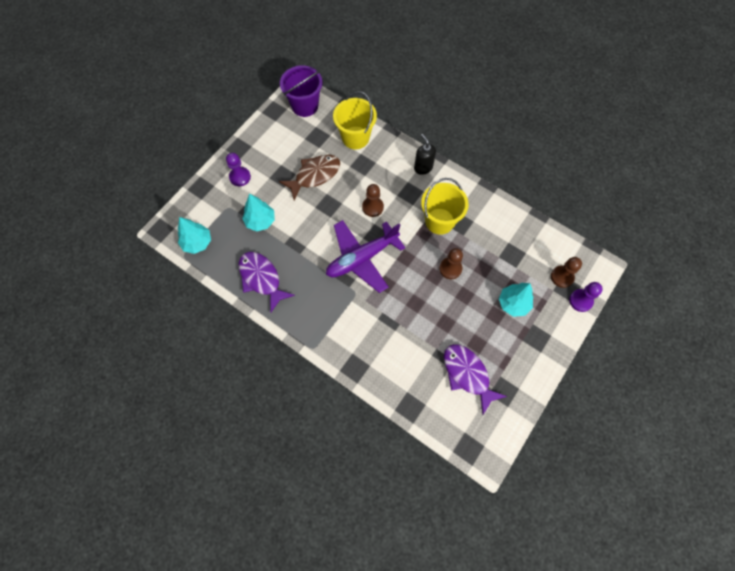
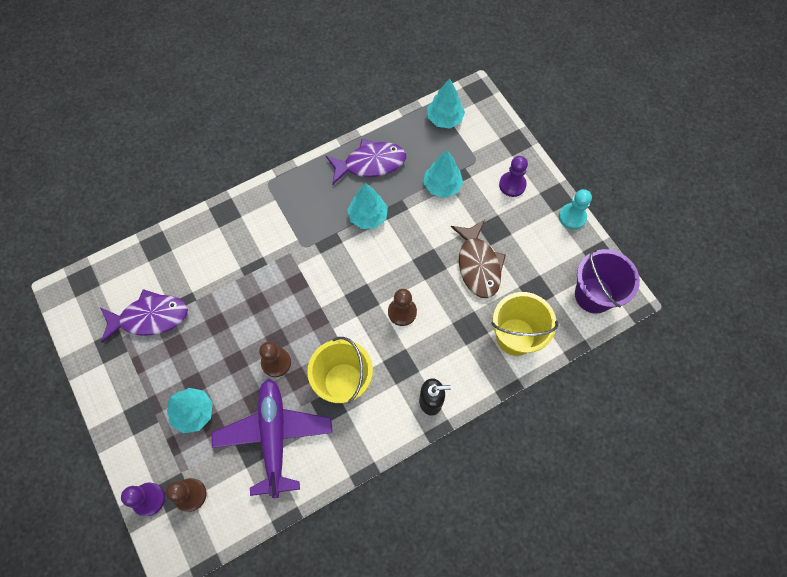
camera: 115 degrees right, 0 degrees up
purple plane [326,220,405,293] -> purple plane moved to [212,379,333,498]
none -> turquoise tree [347,183,388,229]
none -> turquoise pawn [559,189,592,230]

